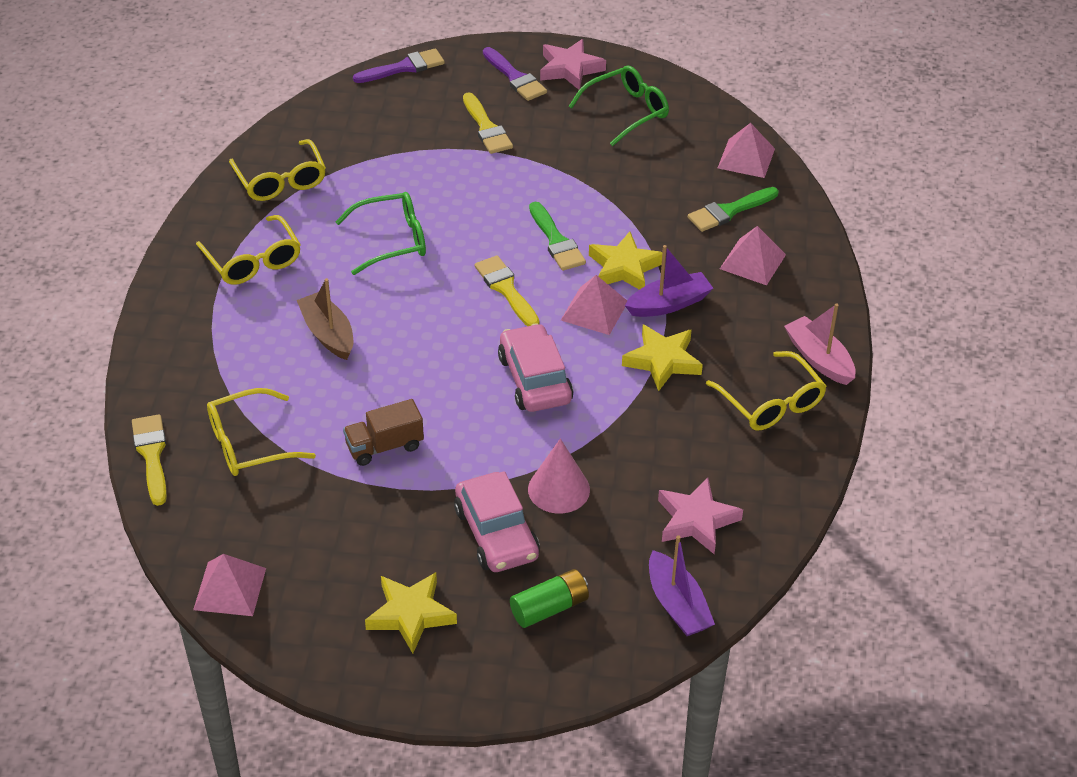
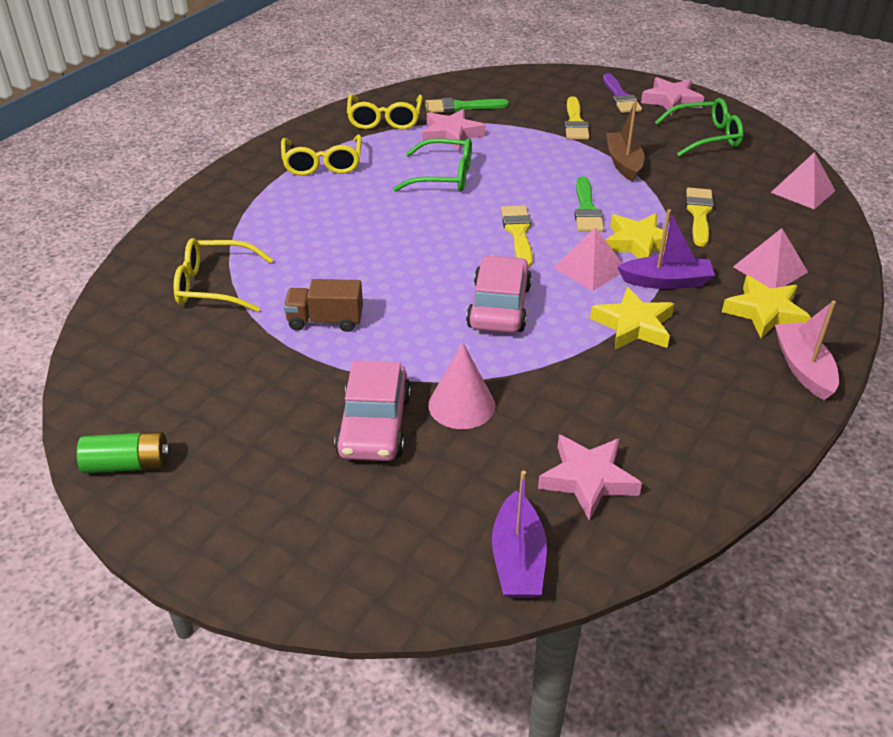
camera: 25 degrees right, 5 degrees down
yellow brush [132,414,167,506] -> yellow brush moved to [686,188,714,247]
pink pyramid [193,554,266,616] -> none
brown boat [297,278,353,360] -> brown boat moved to [606,101,644,182]
purple brush [353,48,445,83] -> none
yellow star [365,572,457,653] -> yellow star moved to [722,276,811,338]
green battery [510,569,589,628] -> green battery moved to [77,432,171,473]
green brush [688,187,779,232] -> green brush moved to [425,98,509,113]
yellow glasses [706,351,827,431] -> none
none -> pink star [423,109,485,151]

